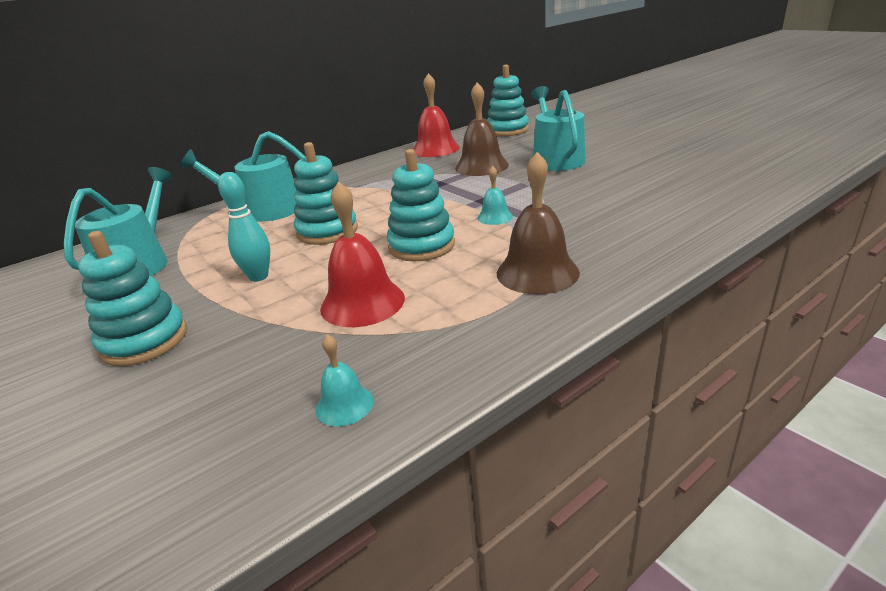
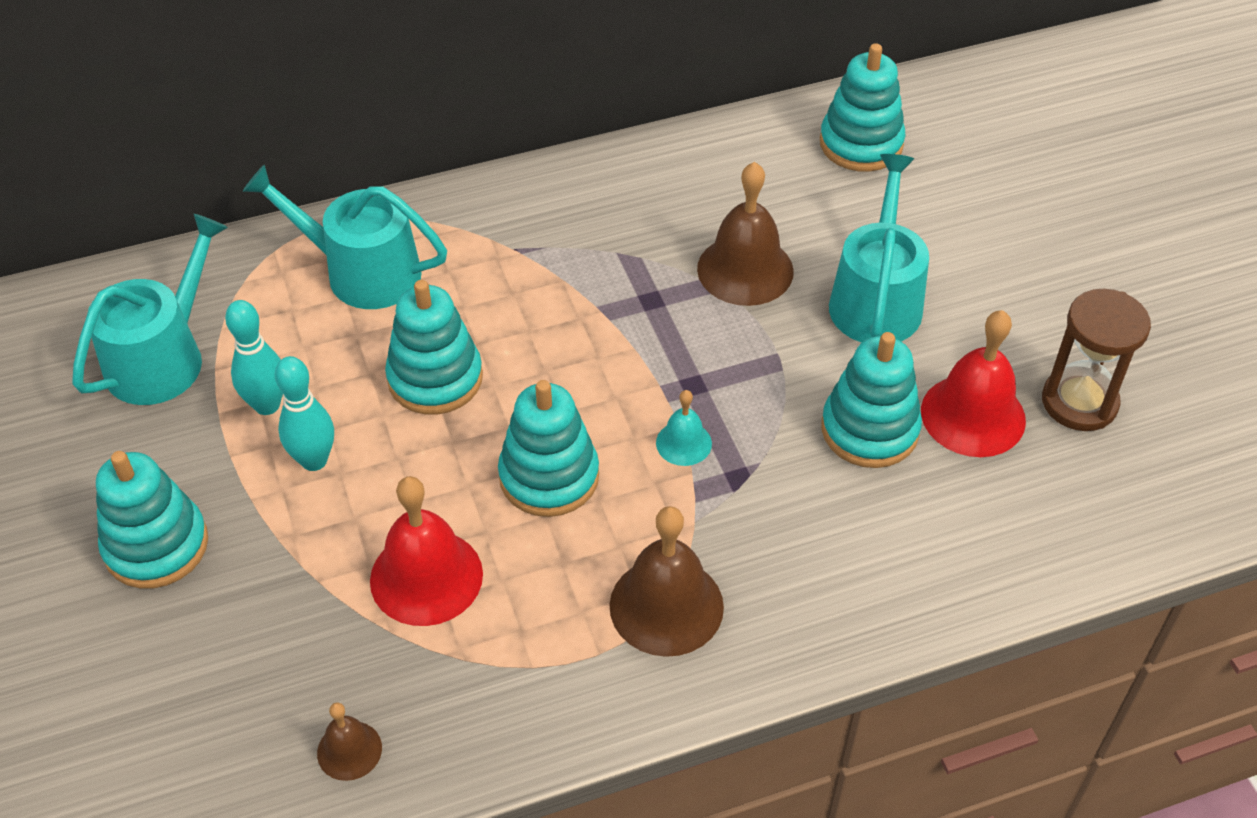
camera: 15 degrees right, 20 degrees up
turquoise bell [316,334,374,426] -> brown bell [317,702,382,781]
red bell [414,73,460,157] -> red bell moved to [921,310,1026,457]
none -> turquoise bowling pin [225,300,283,415]
none -> turquoise stacking toy [821,332,922,468]
none -> brown hourglass [1042,289,1151,431]

